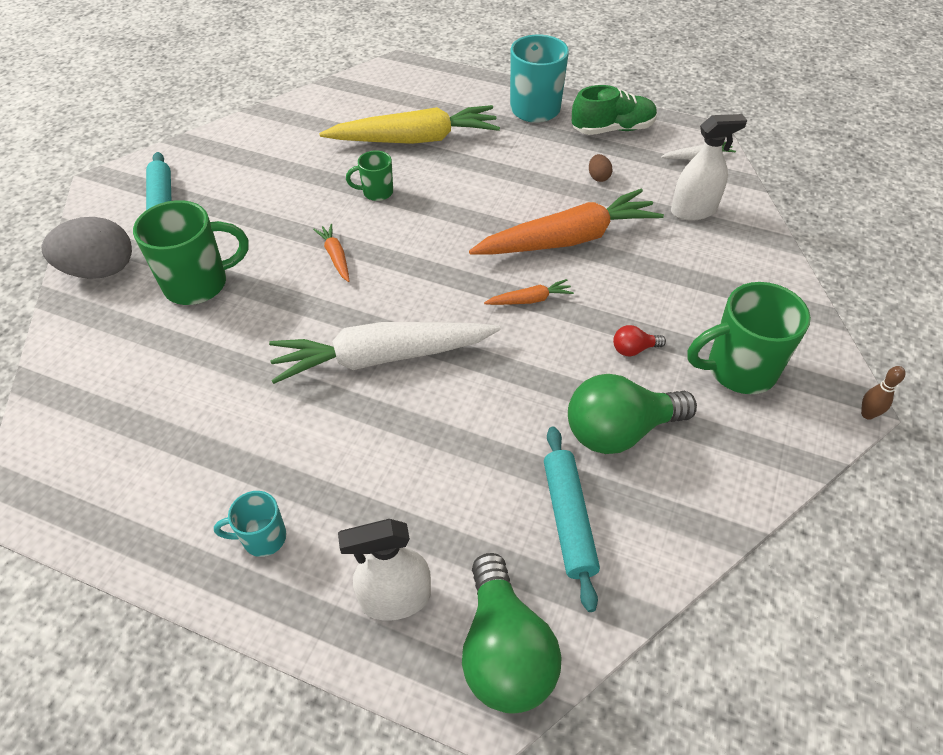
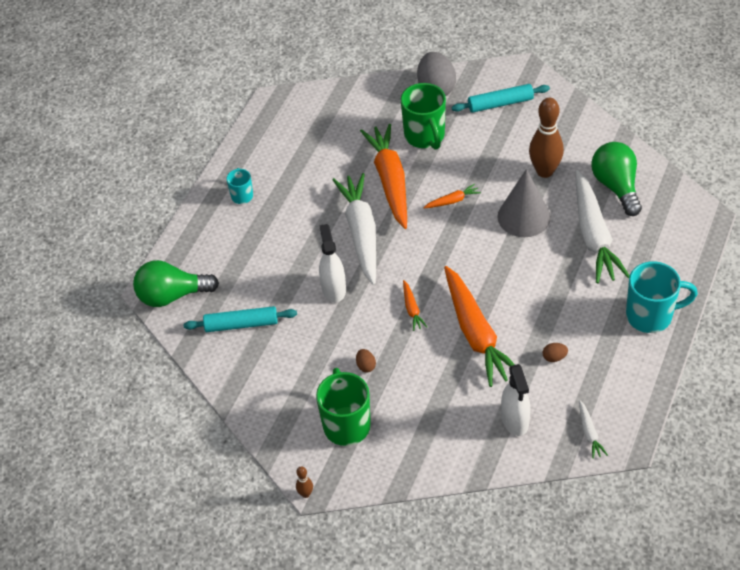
camera: 95 degrees right, 0 degrees up
yellow carrot [319,105,500,144] -> white carrot [575,170,630,283]
white spray bottle [338,519,431,621] -> white spray bottle moved to [319,224,346,302]
green mug [346,151,393,201] -> grey cone [498,169,551,237]
green light bulb [568,374,697,454] -> green light bulb moved to [591,142,642,216]
green shoe [572,85,657,135] -> none
red light bulb [613,325,666,356] -> brown egg [356,349,376,373]
none -> orange carrot [360,124,407,229]
none -> brown bowling pin [529,98,564,178]

